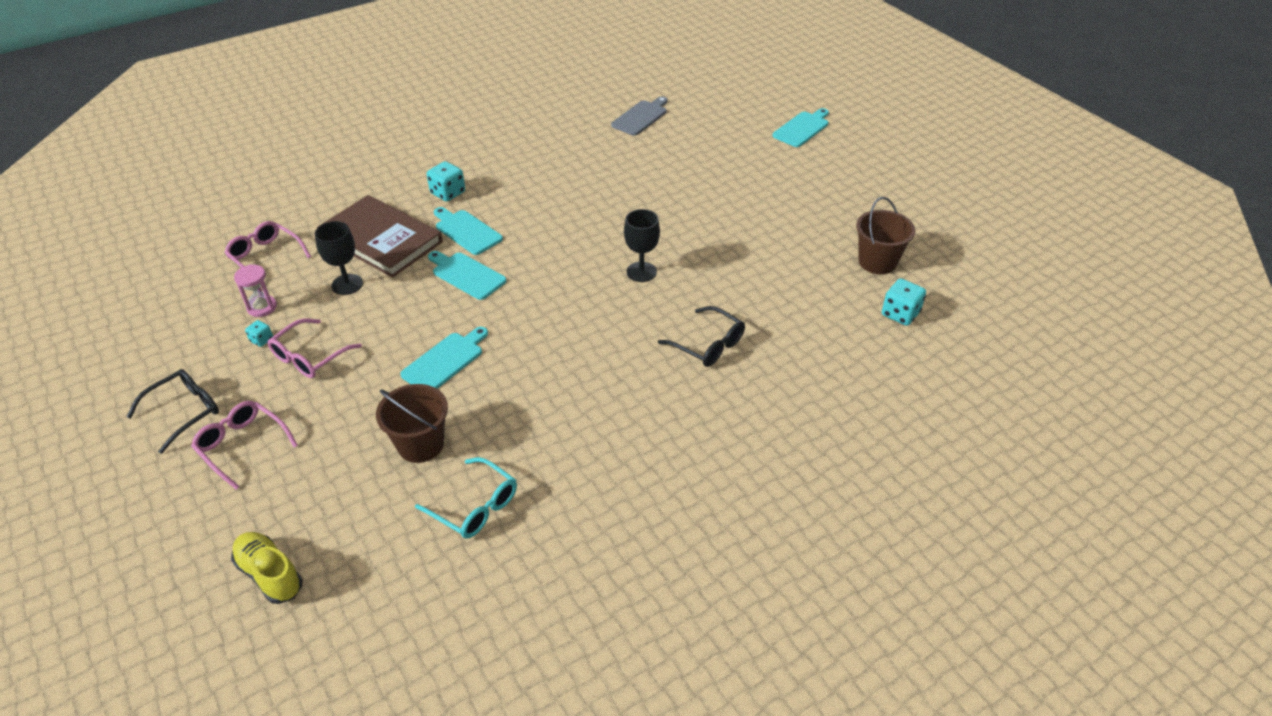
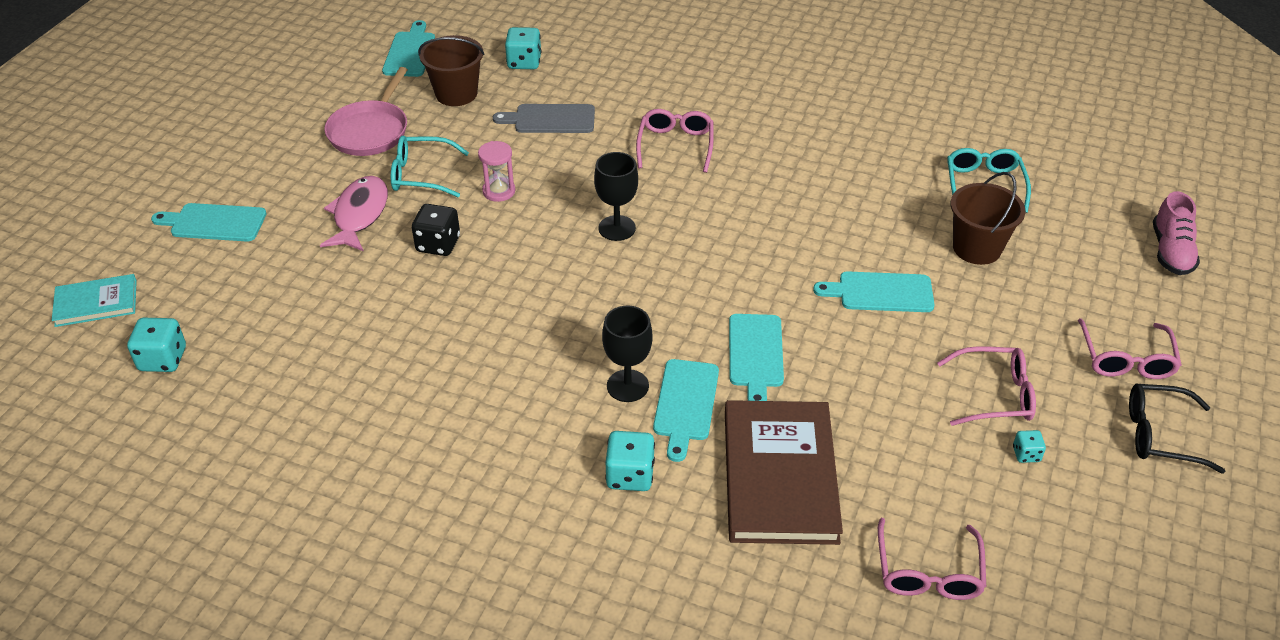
camera: 125 degrees left, 0 degrees up
yellow shoe [231,532,303,604] -> pink shoe [1153,191,1200,275]
pink hourglass [234,264,277,317] -> pink hourglass moved to [478,141,515,202]
black goblet [315,221,363,295] -> black goblet moved to [602,306,653,402]
grey cutting board [611,96,668,136] -> grey cutting board moved to [493,104,595,133]
black glasses [658,306,745,367] -> pink glasses [636,109,714,173]
none -> turquoise book [52,274,137,327]
none -> turquoise dice [127,318,186,372]
none -> pink fish [320,176,388,252]
none -> pink pan [324,67,408,156]
none -> turquoise cutting board [382,20,435,77]
none -> turquoise glasses [391,136,469,197]
none -> black dice [412,204,460,256]

